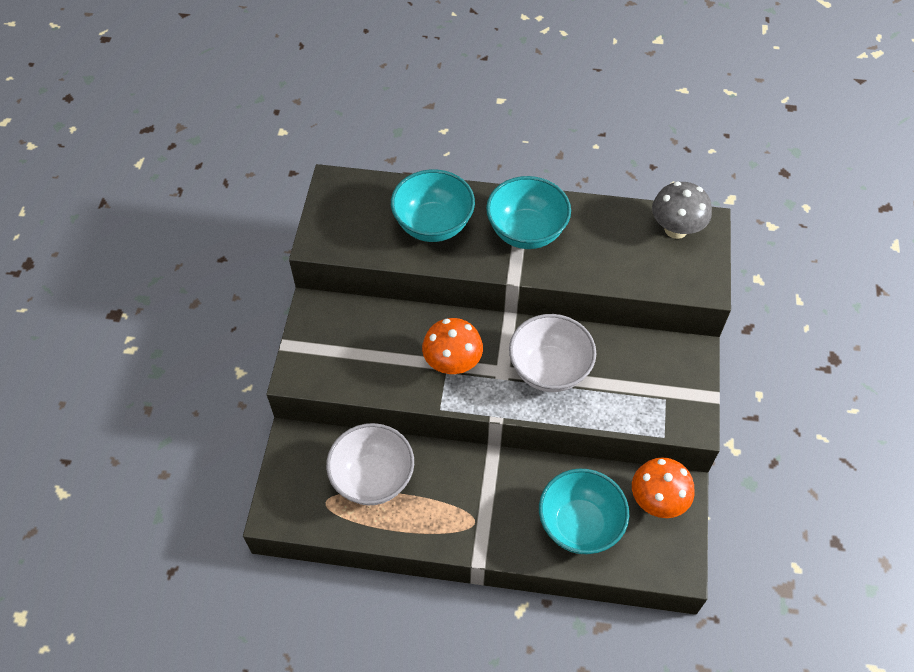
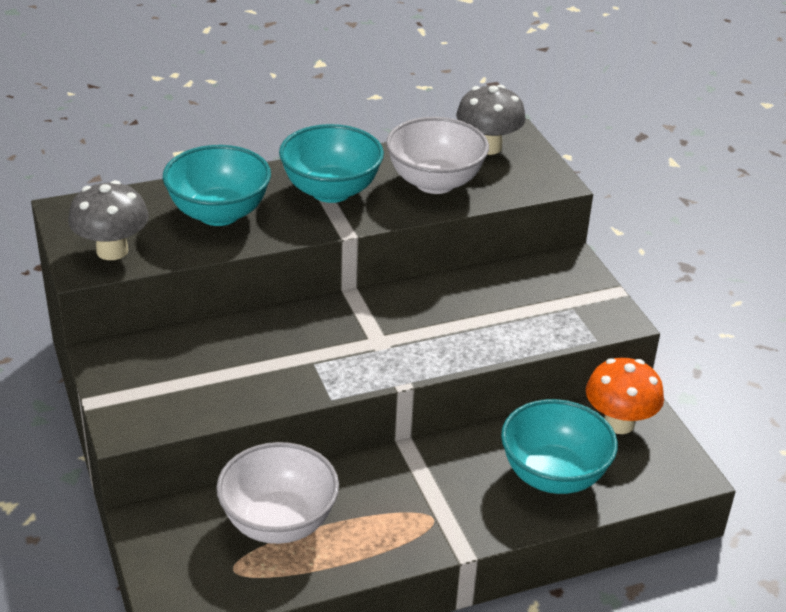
camera: 30 degrees left, 20 degrees down
orange mushroom [422,318,483,374] -> none
white bowl [509,314,596,392] -> white bowl moved to [386,117,489,194]
none -> grey mushroom [68,180,149,260]

